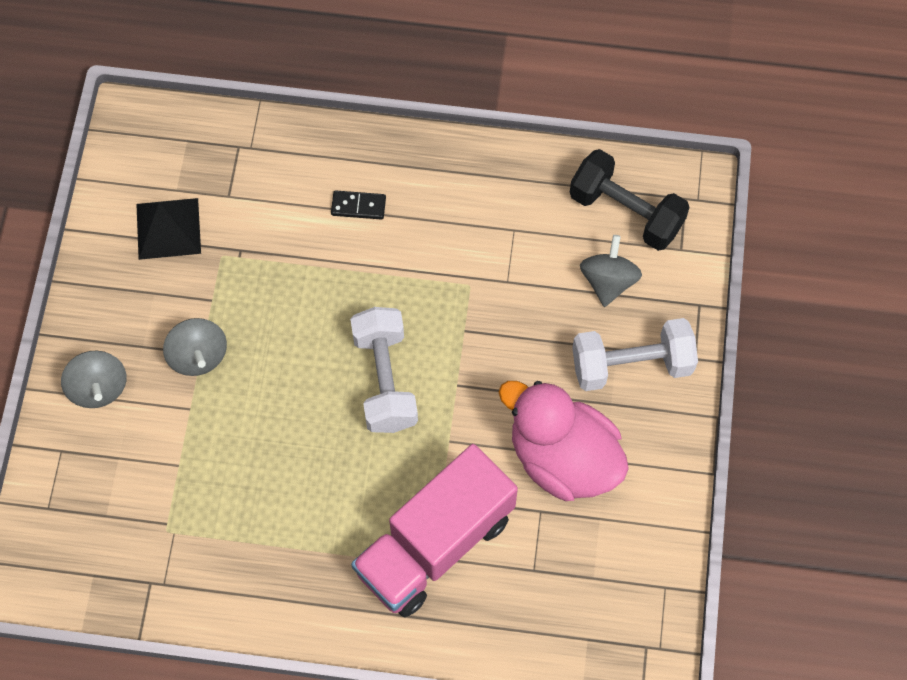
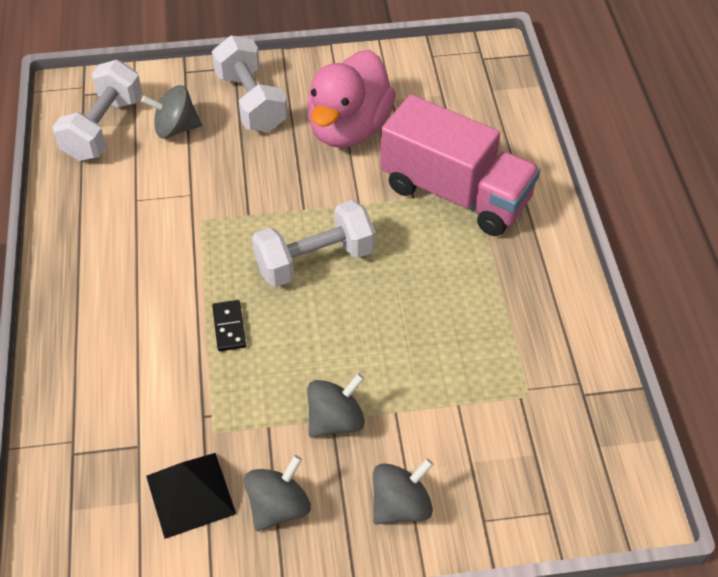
camera: 105 degrees left, 15 degrees down
black domino [331,190,386,220] -> black domino moved to [212,300,246,351]
black dumbbell [570,149,690,251] -> white dumbbell [53,60,143,161]
none -> grey spinning top [245,455,311,531]

